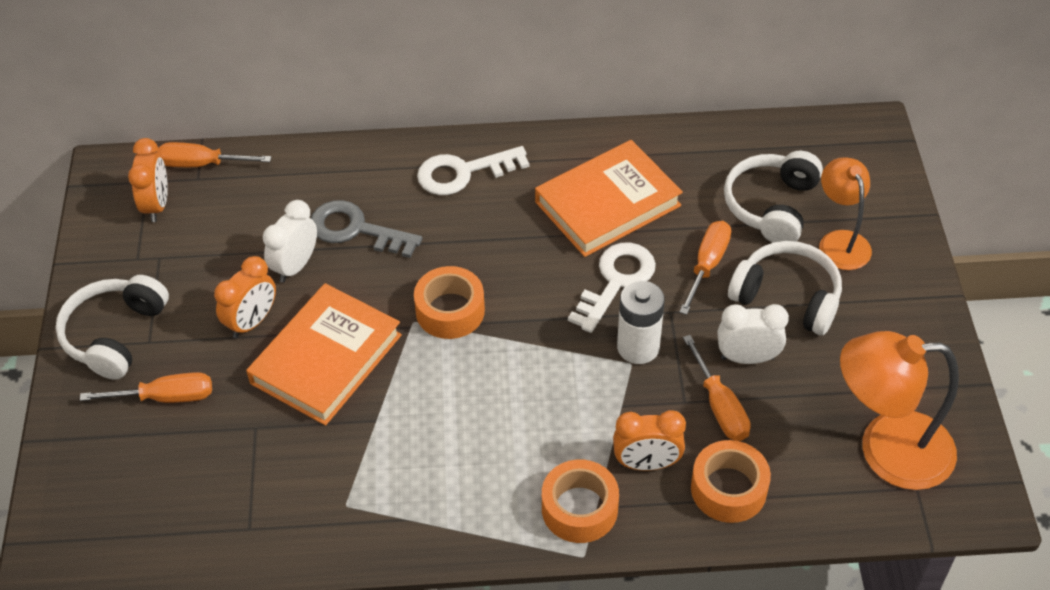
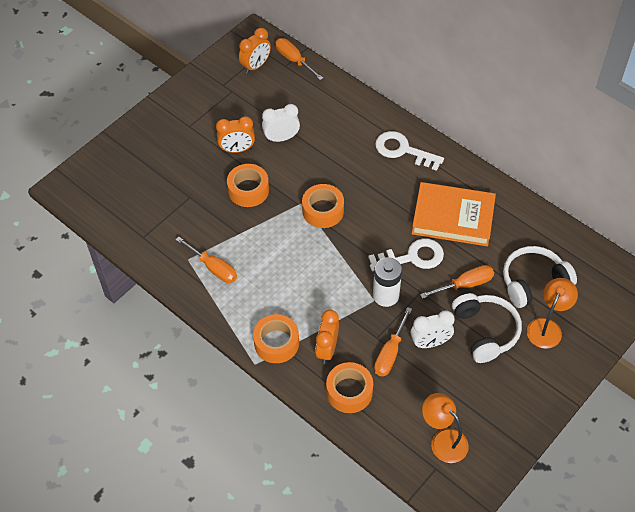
camera: 45 degrees right, 5 degrees up
white headphones [55,275,169,380] -> none
orange screwdriver [80,372,212,403] -> orange screwdriver moved to [175,237,237,283]
orange book [246,283,402,426] -> orange tape [227,164,269,207]
grey key [311,200,422,258] -> none
orange clock [613,410,686,471] -> orange clock turned 60 degrees clockwise [315,310,339,364]
white clock [718,304,789,364] -> white clock turned 120 degrees clockwise [411,311,455,348]
orange lamp [840,331,959,490] -> orange lamp [422,393,469,463], size x0.62

